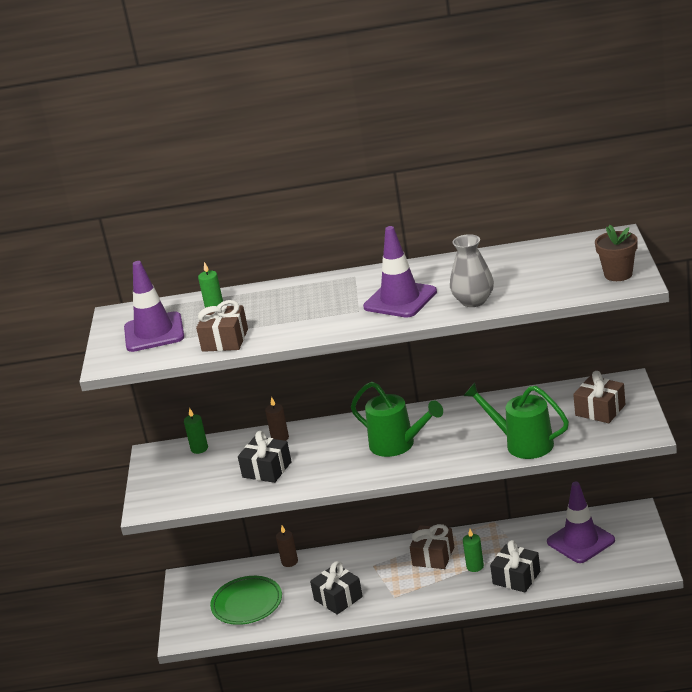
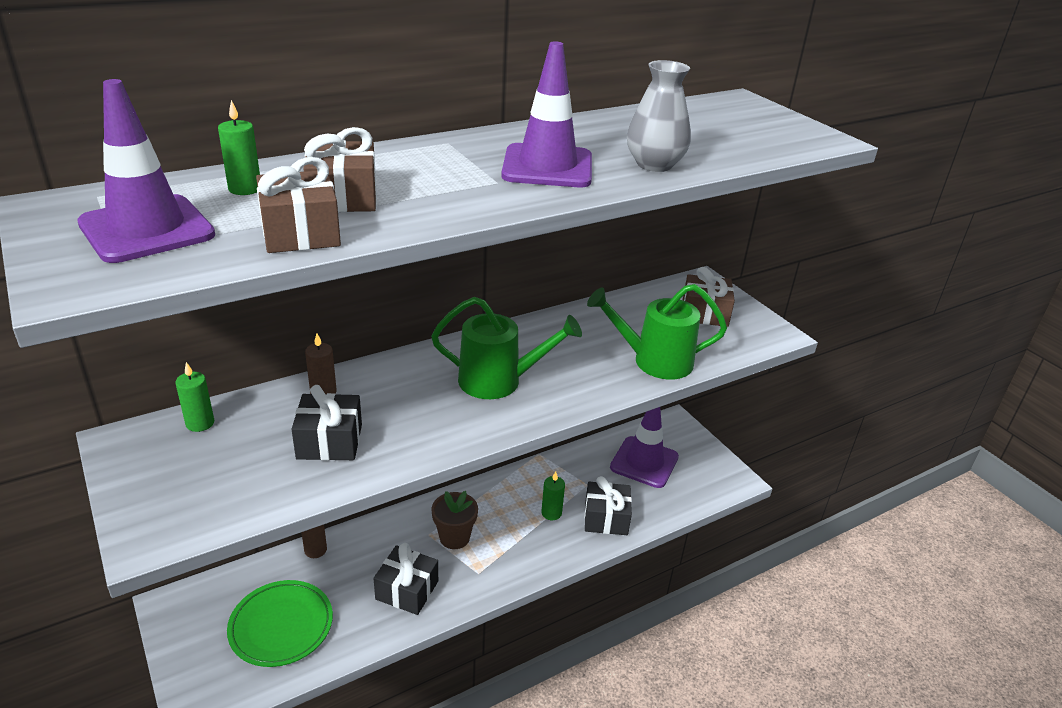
camera: 35 degrees left, 5 degrees up
brown gift [410,524,454,569] -> brown gift moved to [303,127,377,212]
brown flower pot [595,225,638,281] -> brown flower pot moved to [432,491,478,549]

